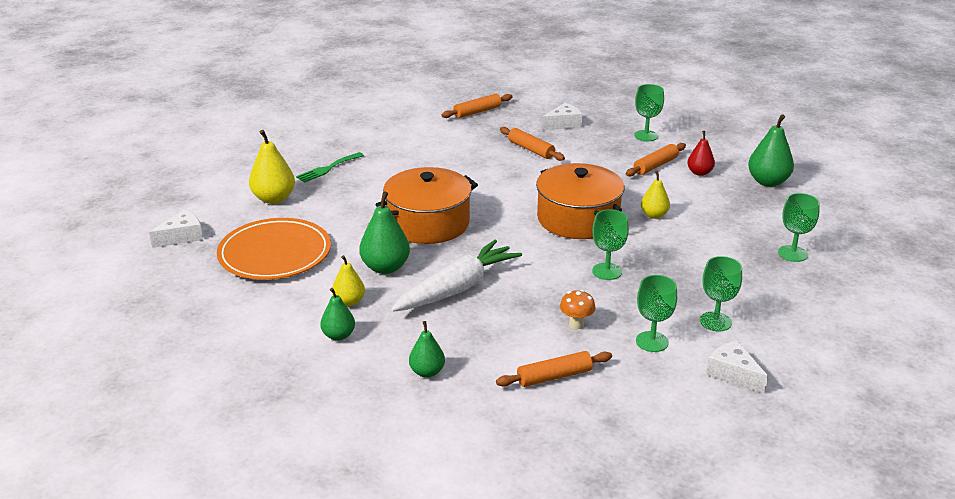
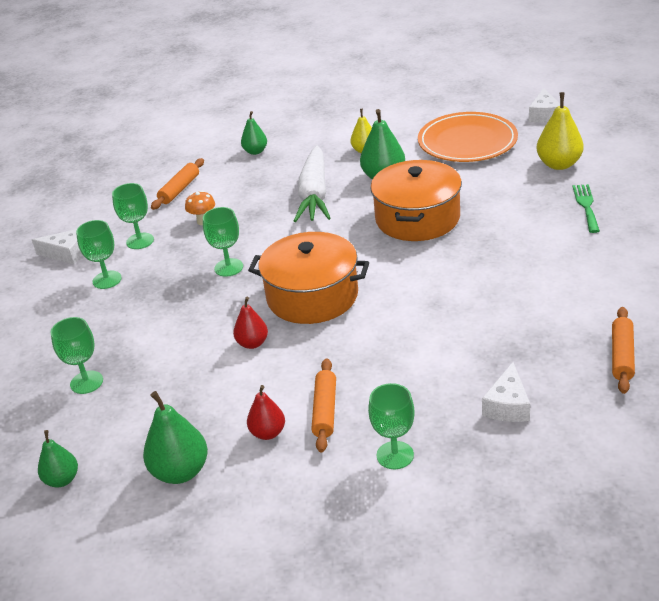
camera: 140 degrees right, 5 degrees up
green pear [320,288,355,341] -> green pear moved to [38,430,78,488]
orange rolling pin [500,127,565,161] -> none
yellow pear [641,171,670,219] -> red pear [233,297,268,349]

